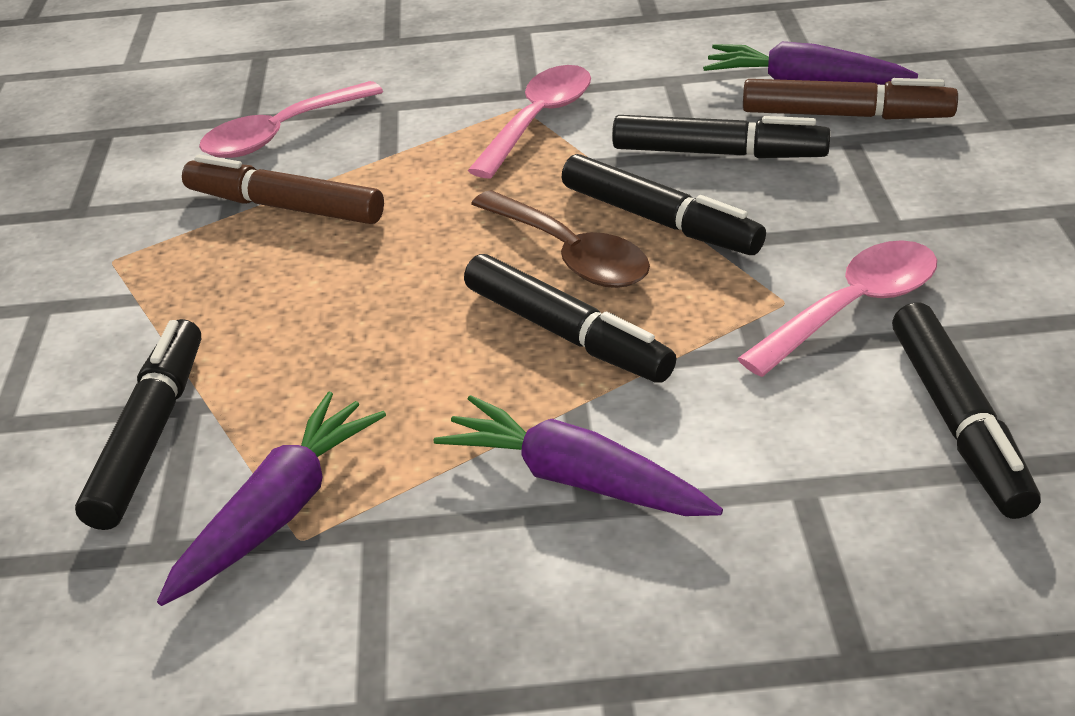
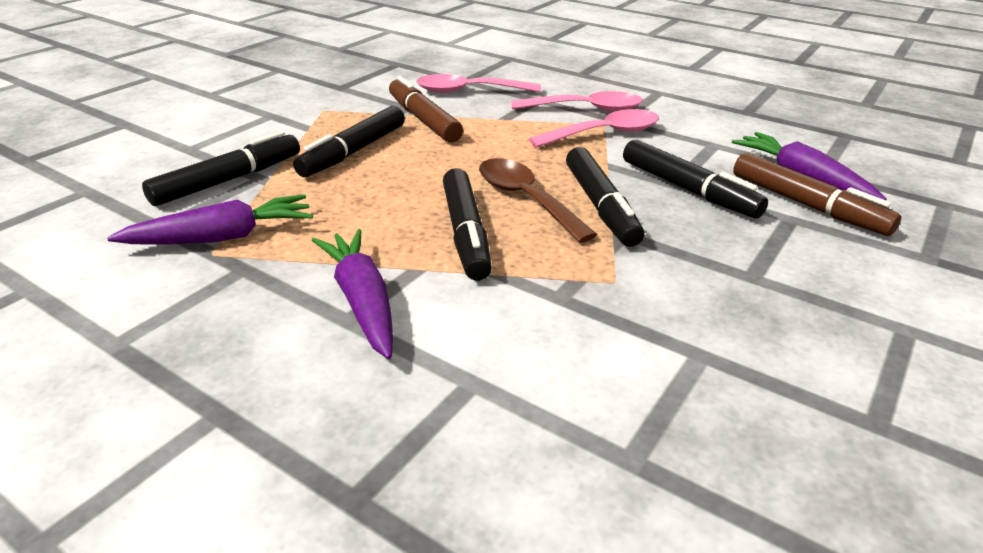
camera: 35 degrees right, 5 degrees down
brown spoon [471,190,650,288] -> brown spoon turned 150 degrees clockwise [479,158,598,243]
pink spoon [737,240,937,377] -> pink spoon moved to [511,91,643,111]
black marker [892,302,1041,519] -> black marker moved to [293,106,405,177]

